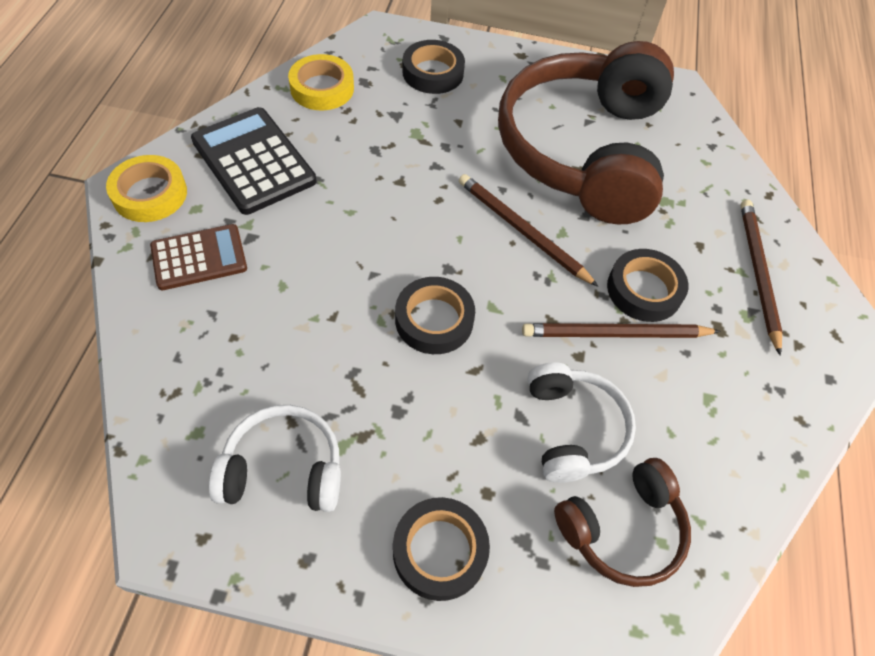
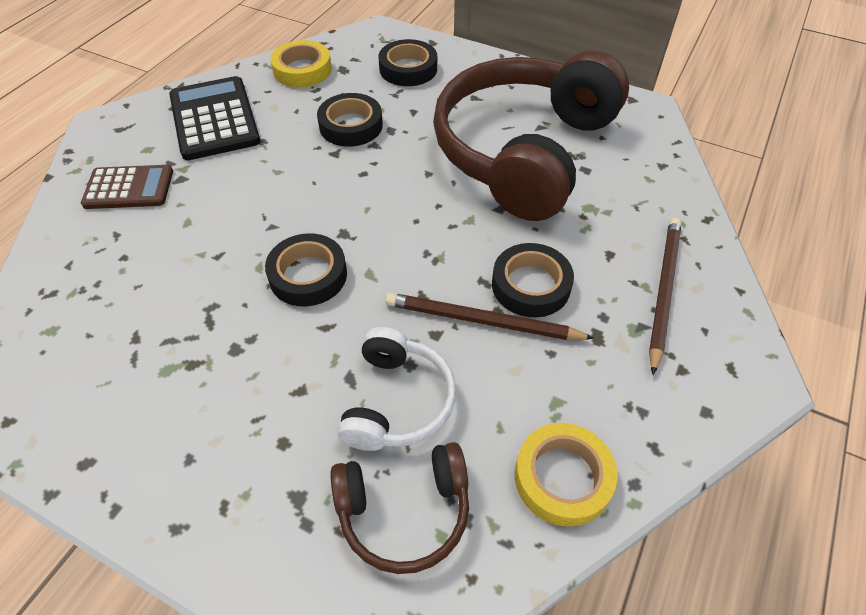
camera: 20 degrees right, 5 degrees down
yellow tape [106,155,187,222] -> yellow tape moved to [515,423,618,527]
white headphones [209,405,341,512] -> none
black tape [393,497,490,601] -> black tape moved to [317,93,383,147]
brown pencil [459,174,598,287] -> none

